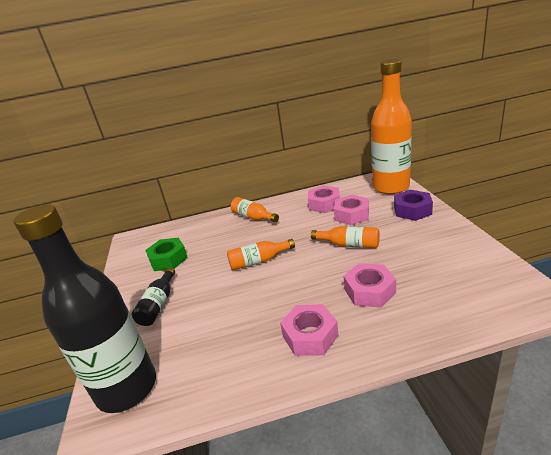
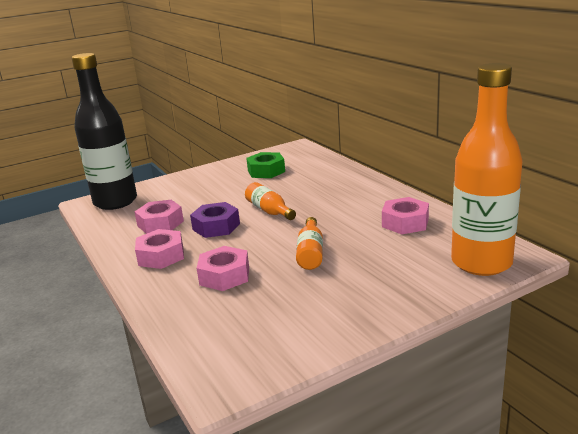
camera: 70 degrees right, 5 degrees down
black bottle [132,267,175,326] -> none
orange bottle [231,197,279,222] -> none
pink nut [334,195,369,225] -> pink nut moved to [134,200,184,234]
purple nut [394,190,433,221] -> purple nut moved to [190,202,240,238]

